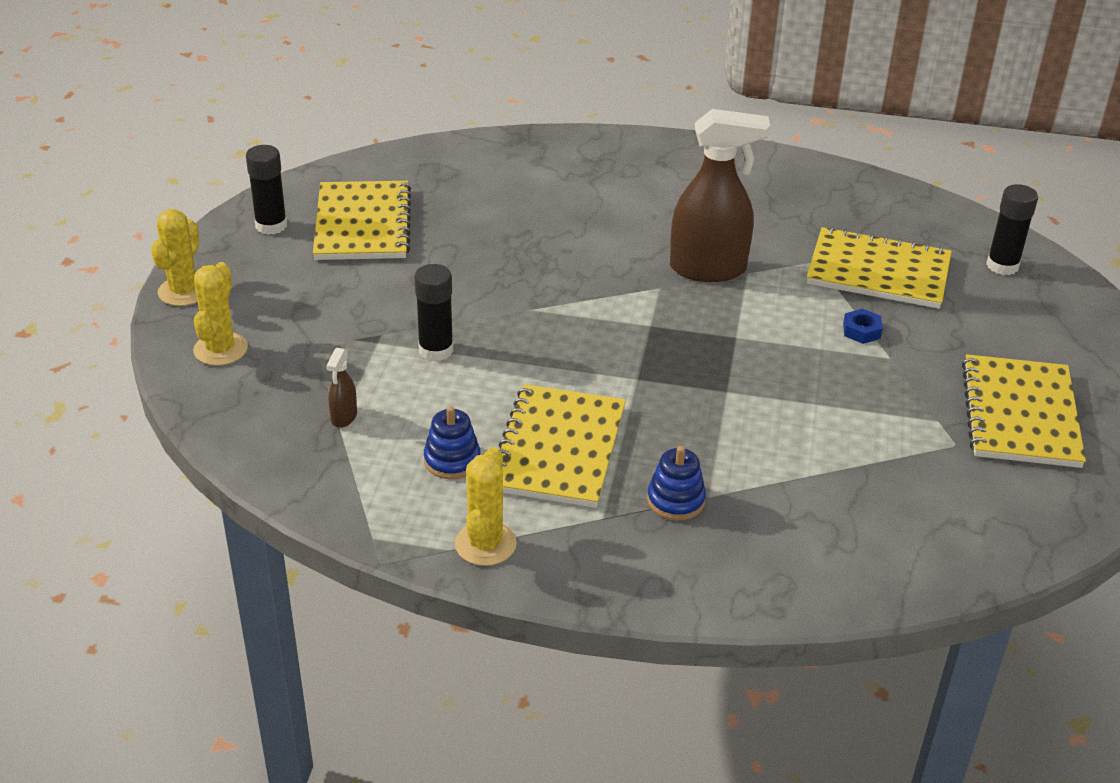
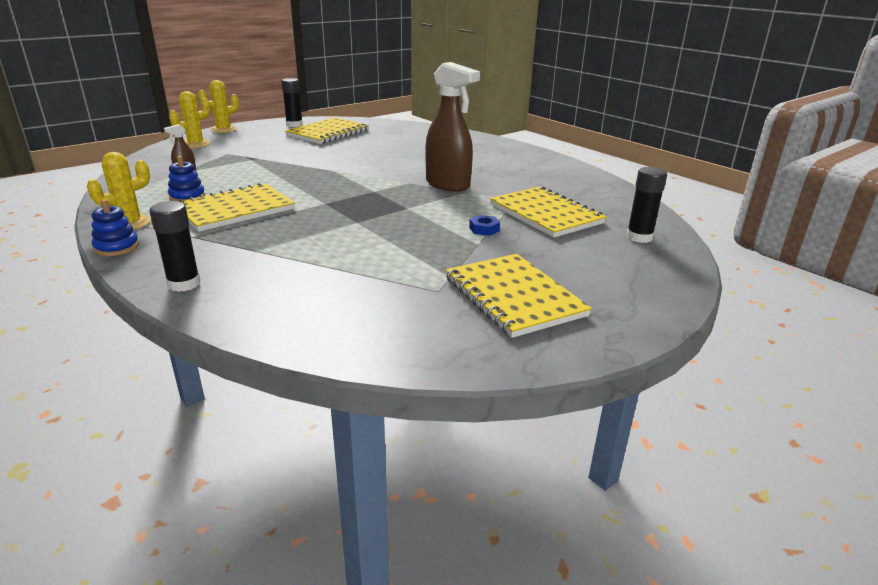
camera: 40 degrees right, 10 degrees down
black glue stick [414,264,453,361] -> black glue stick moved to [149,201,201,292]
blue stacking toy [647,446,706,521] -> blue stacking toy moved to [92,199,139,256]
yellow notebook [962,354,1086,468] -> yellow notebook turned 75 degrees counterclockwise [445,254,592,338]

